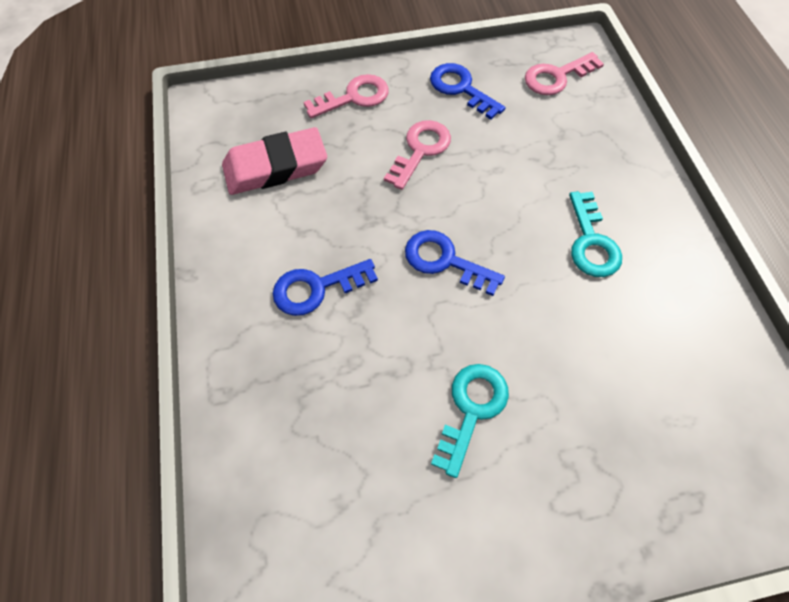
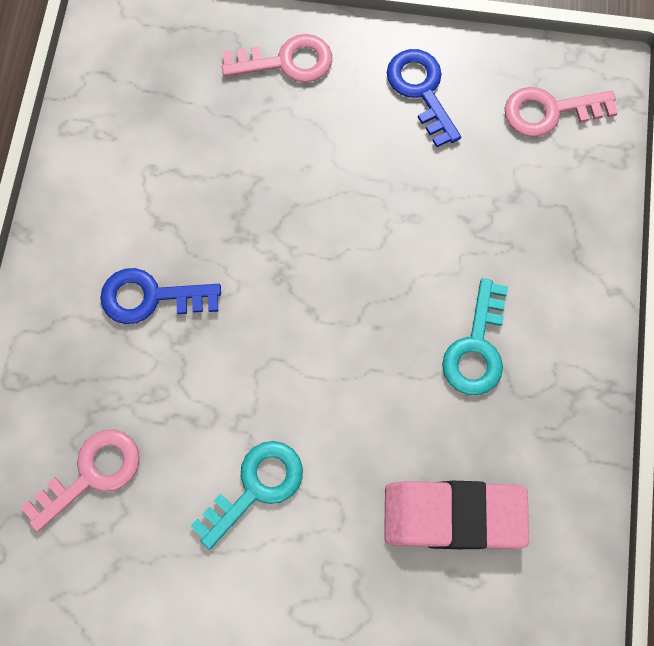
camera: 20 degrees right, 10 degrees up
pink eraser [222,127,327,195] -> pink eraser moved to [384,481,529,549]
pink key [384,120,451,190] -> pink key moved to [21,429,140,532]
blue key [405,230,505,296] -> none

